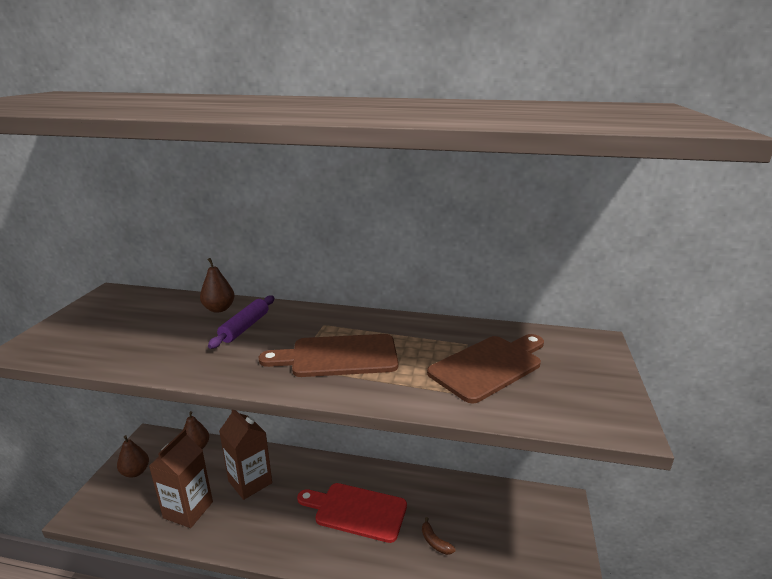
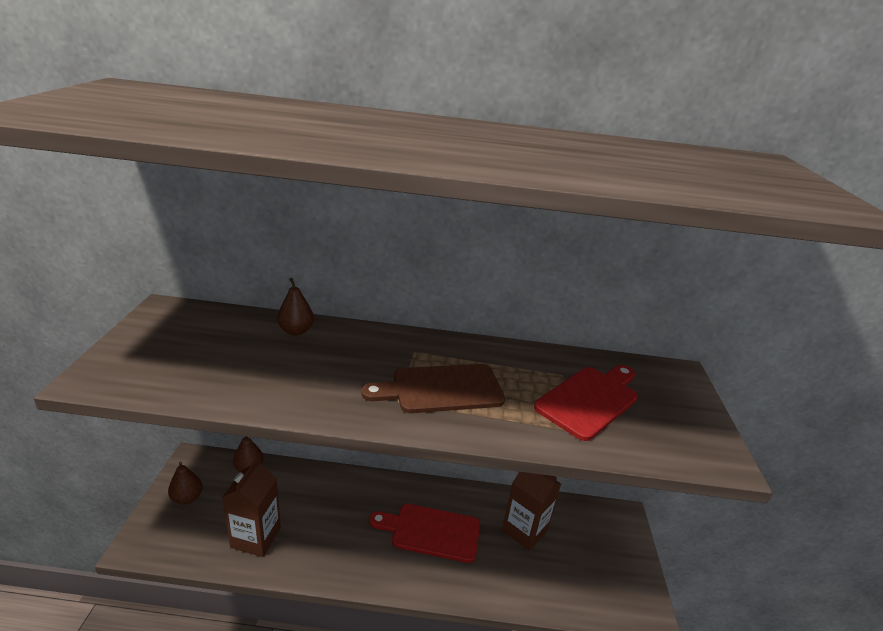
camera: 10 degrees left, 5 degrees up
purple rolling pin [208,295,274,349] -> none
brown carton [219,410,272,500] -> brown carton moved to [502,472,561,551]
brown banana [422,517,455,555] -> none
brown cutting board [427,334,544,403] -> red cutting board [534,365,638,441]

